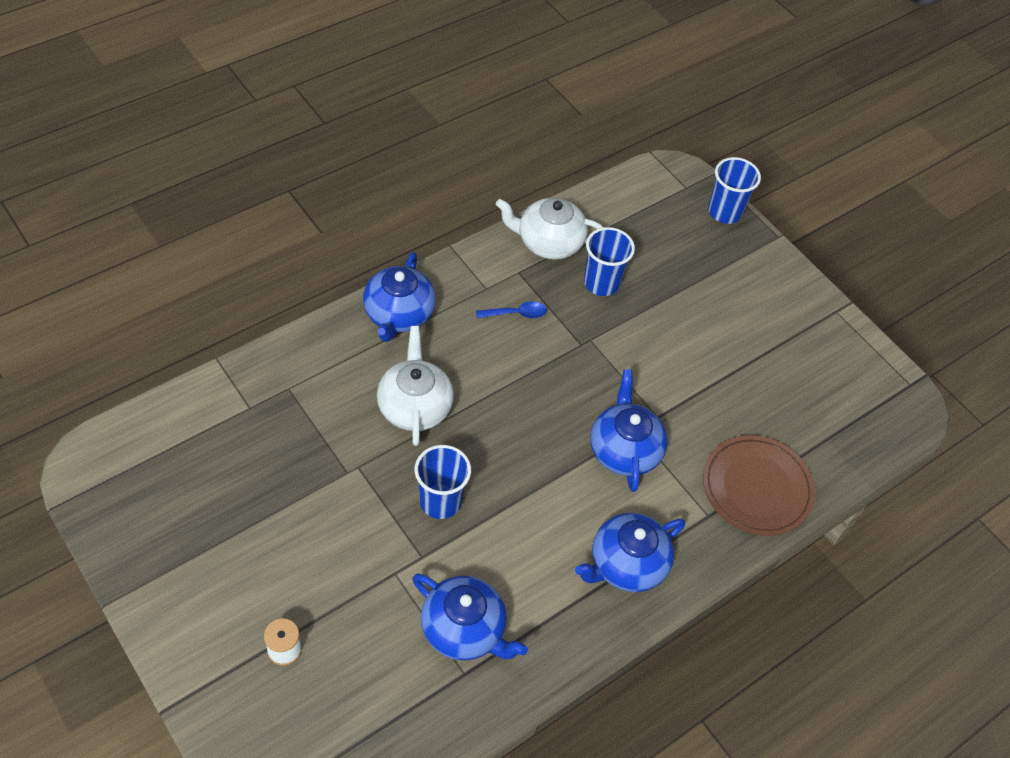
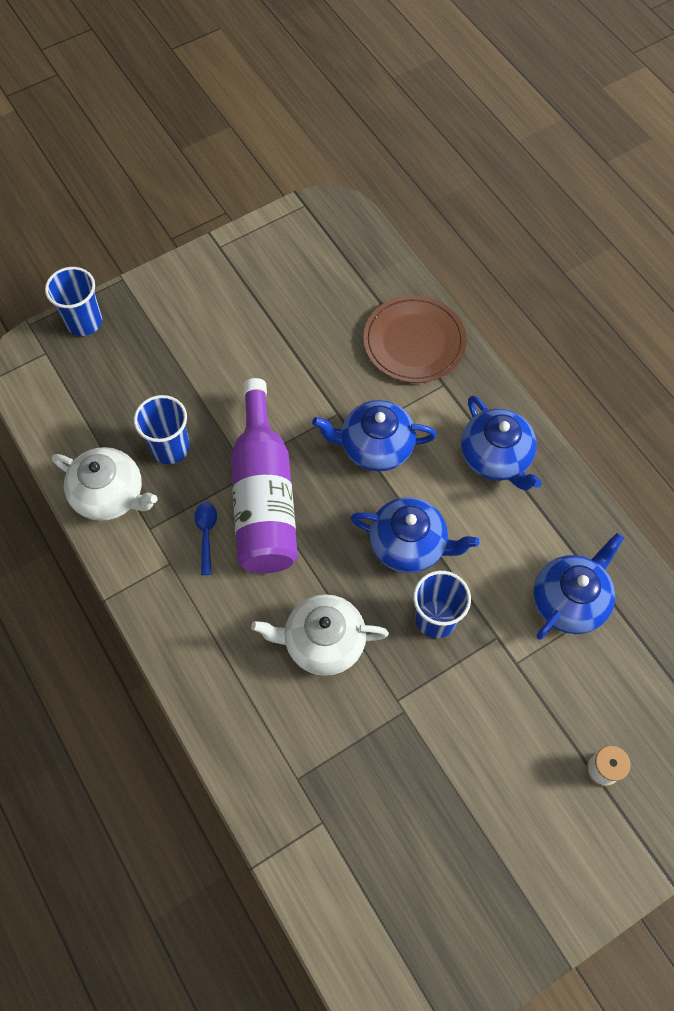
camera: 80 degrees left, 10 degrees up
blue teapot [363,252,436,342] -> blue teapot moved to [350,497,479,573]
white teapot [496,198,604,260] -> white teapot turned 75 degrees counterclockwise [52,447,157,521]
none -> purple bottle [231,378,298,573]

